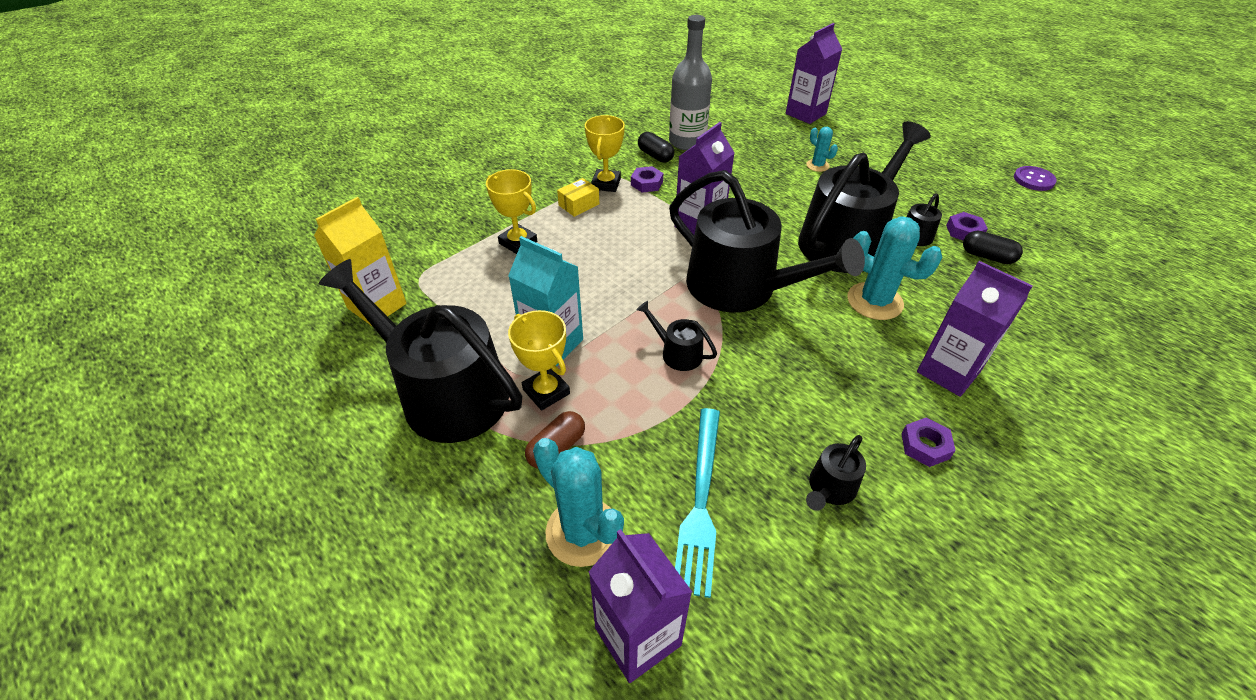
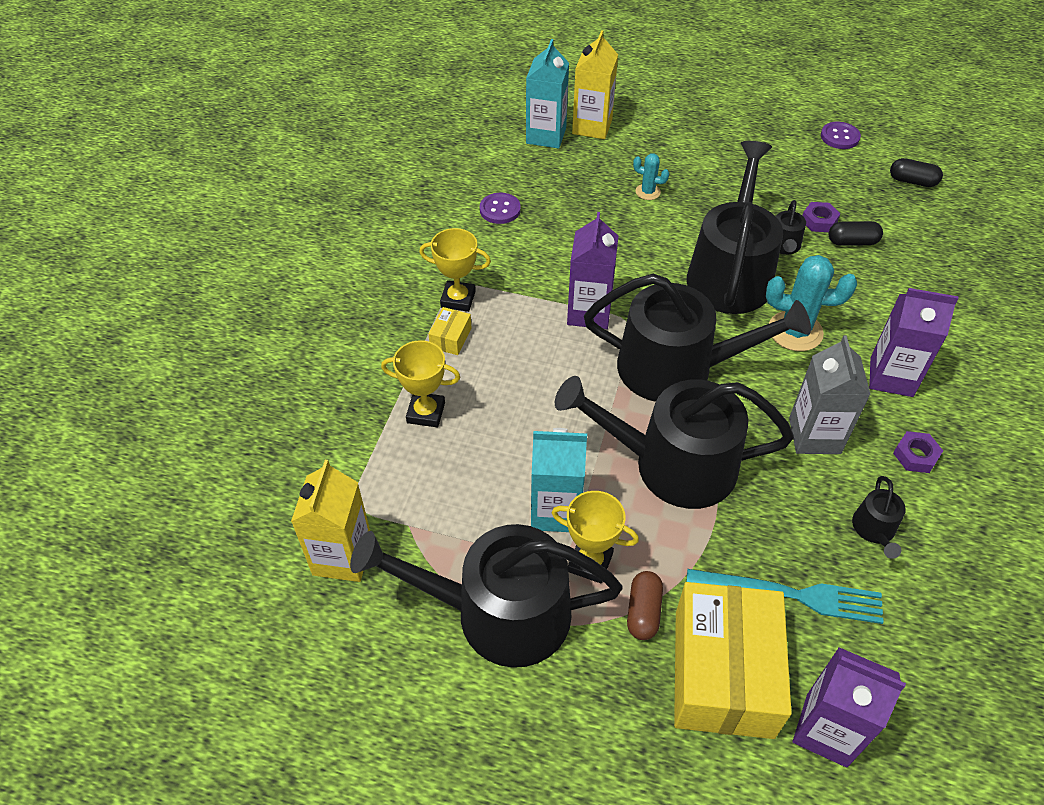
camera: 30 degrees left, 5 degrees up
turquoise cactus [533,438,624,567] -> yellow box [674,582,792,739]
yellow trophy [585,115,625,192] -> yellow trophy turned 60 degrees counterclockwise [419,228,491,312]
purple nut [631,166,663,192] -> none
black watering can [636,301,717,371] -> black watering can [555,376,794,509], size x2.41
black capsule [638,132,674,163] -> black capsule moved to [890,158,943,187]
grey bottle [669,15,712,150] -> purple button [480,193,521,224]
turquoise fork [675,408,720,598] -> turquoise fork turned 60 degrees counterclockwise [686,569,884,624]
purple carton [786,23,843,124] -> yellow carton [572,30,618,139]
none -> turquoise carton [526,39,569,148]
none -> grey carton [789,335,871,454]

